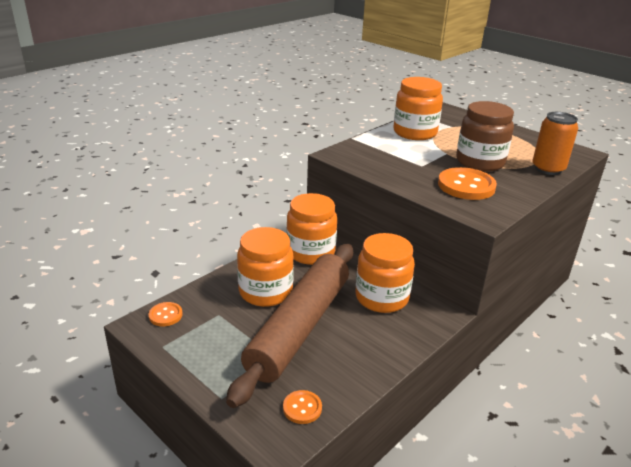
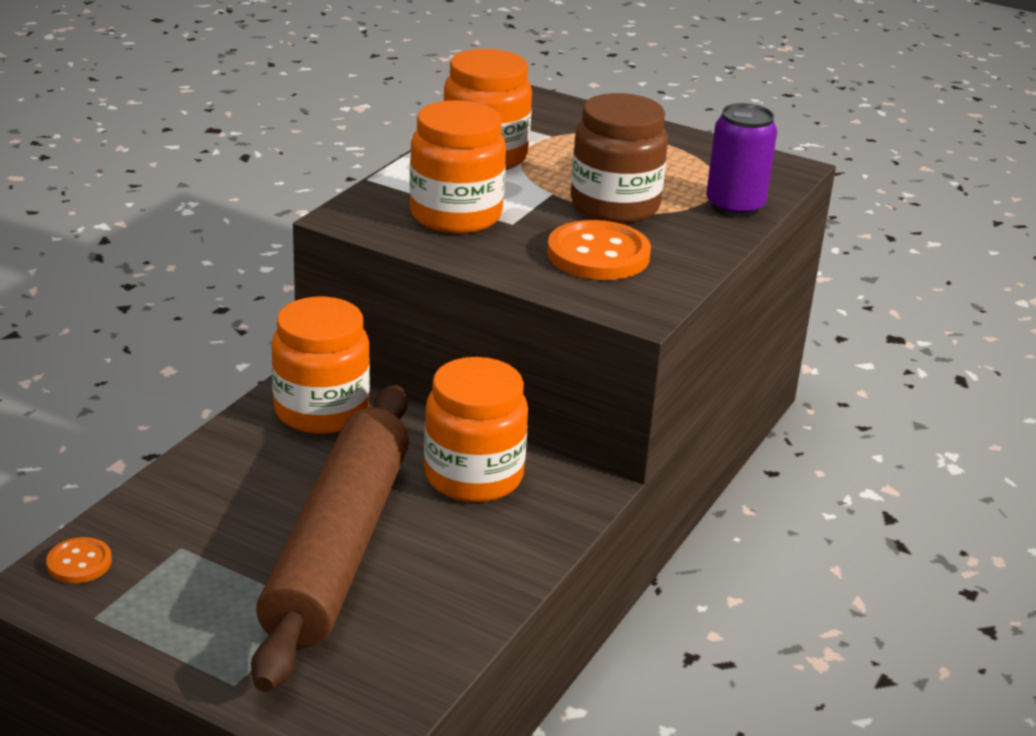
camera: 15 degrees left, 0 degrees up
orange jar [237,227,294,307] -> orange jar moved to [409,100,506,233]
orange button [283,390,322,424] -> none
orange can [532,112,578,175] -> purple can [706,103,777,217]

